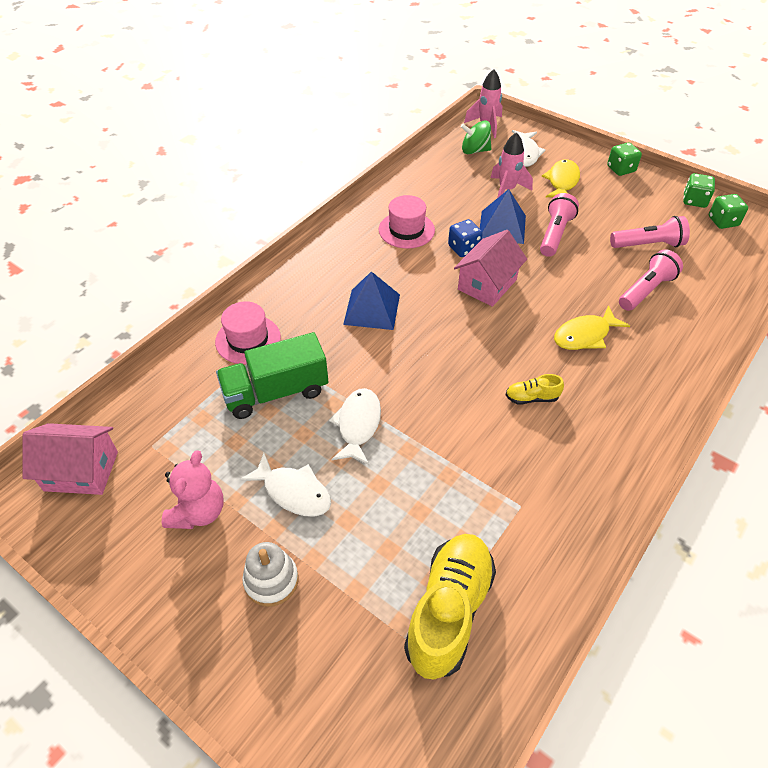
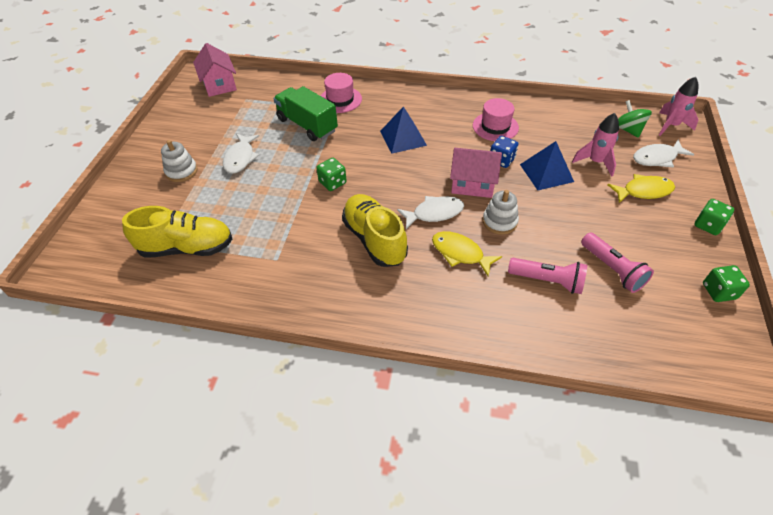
camera: 65 degrees right, 0 degrees up
pink teddy bear [162,450,223,529] -> none
white fish [329,388,381,465] -> white fish moved to [397,196,464,229]
yellow shoe [506,374,564,404] -> yellow shoe [342,194,408,267], size x2.19
pink flashlight [540,193,579,257] -> none
green dice [709,194,748,229] -> green dice moved to [316,158,347,191]
none -> white stacking toy [483,190,519,235]

